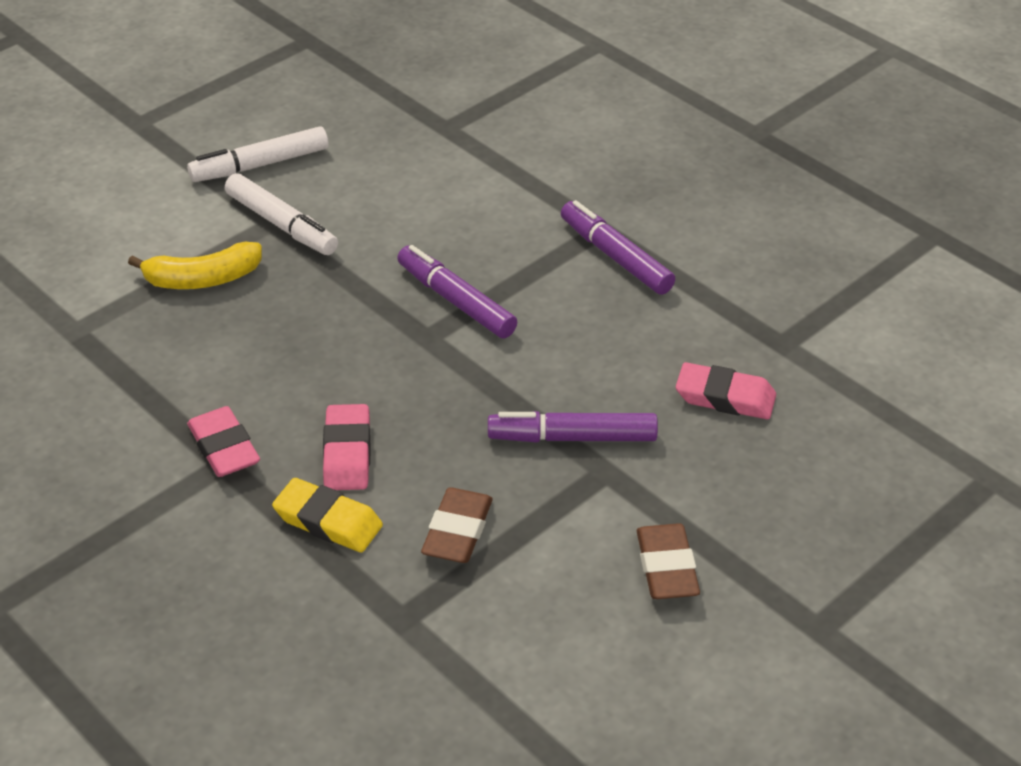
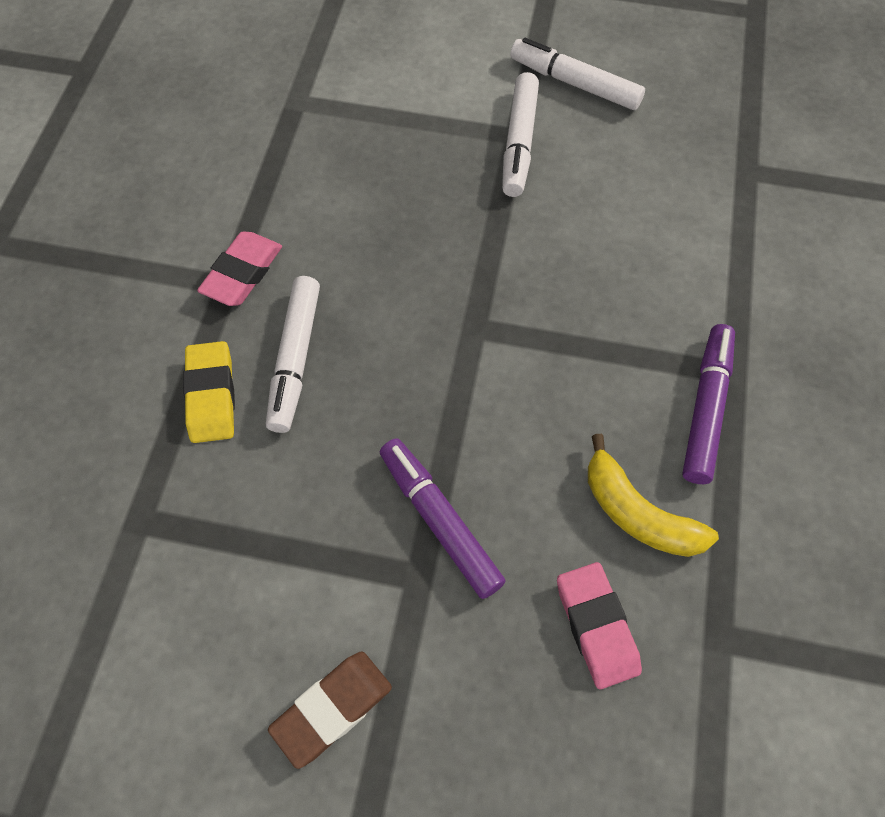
camera: 55 degrees right, 20 degrees up
yellow banana [128,242,262,289] -> yellow banana moved to [588,434,719,557]
pink eraser [323,404,371,490] -> white marker [266,276,320,433]
purple marker [397,245,517,338] -> none
brown eraser [421,487,493,563] -> none

